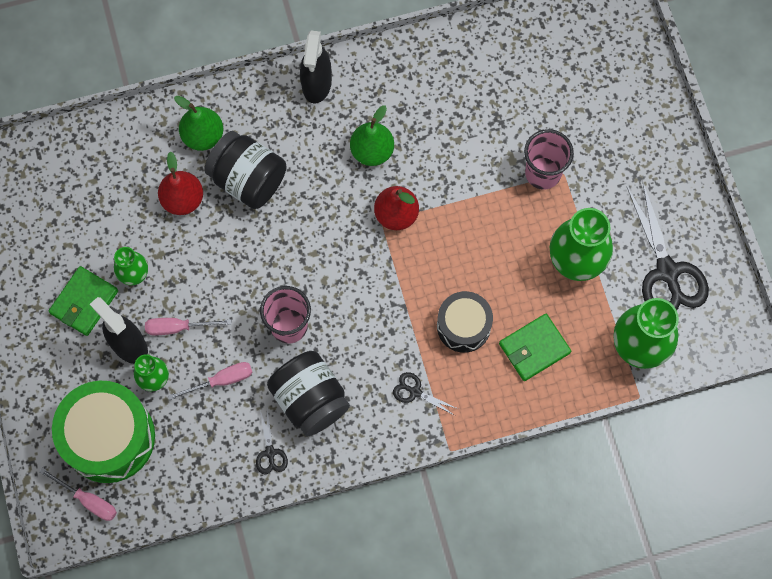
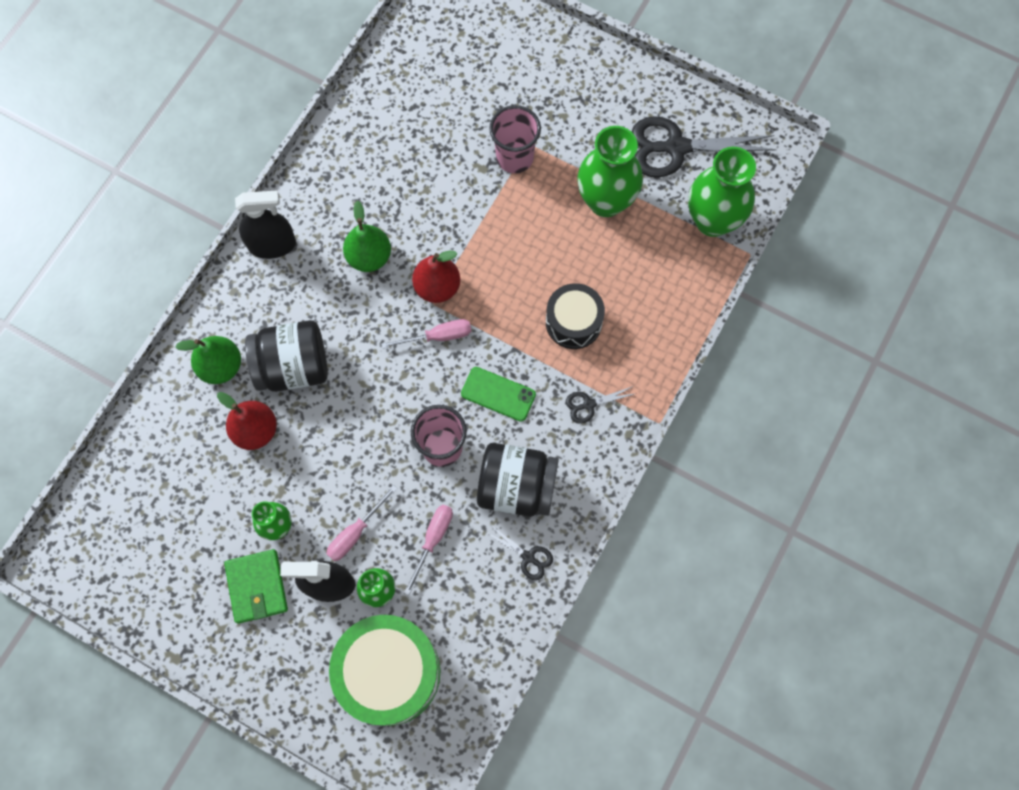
camera: 45 degrees left, 0 degrees up
pink screwdriver [39,468,117,521] -> pink screwdriver moved to [381,319,471,349]
black spray bottle [300,31,332,103] -> black spray bottle turned 60 degrees counterclockwise [235,190,296,259]
green wallet [499,314,571,381] -> none
black scissors [627,181,709,310] -> black scissors turned 150 degrees clockwise [632,116,777,178]
none -> green phone [461,367,536,422]

